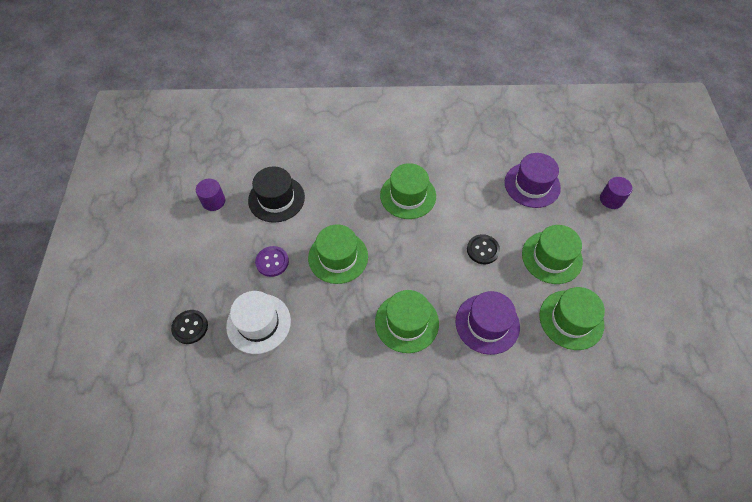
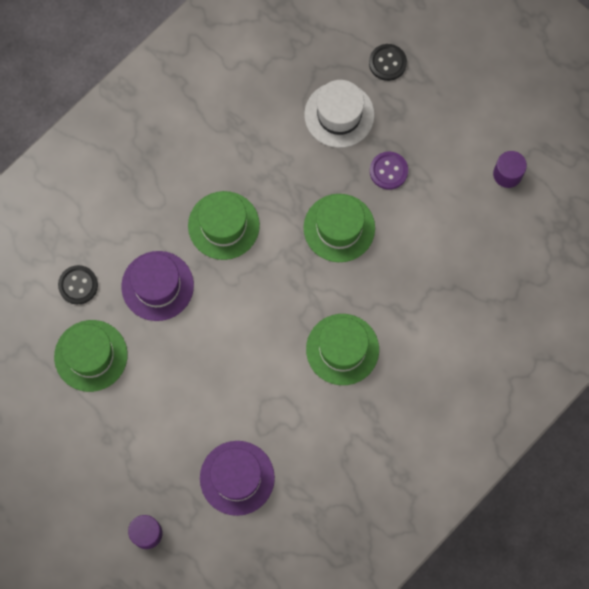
camera: 135 degrees right, 15 degrees up
black hat [248,167,305,223] -> none
black button [467,234,500,264] -> black button moved to [58,265,98,304]
green hat [522,225,583,284] -> none

